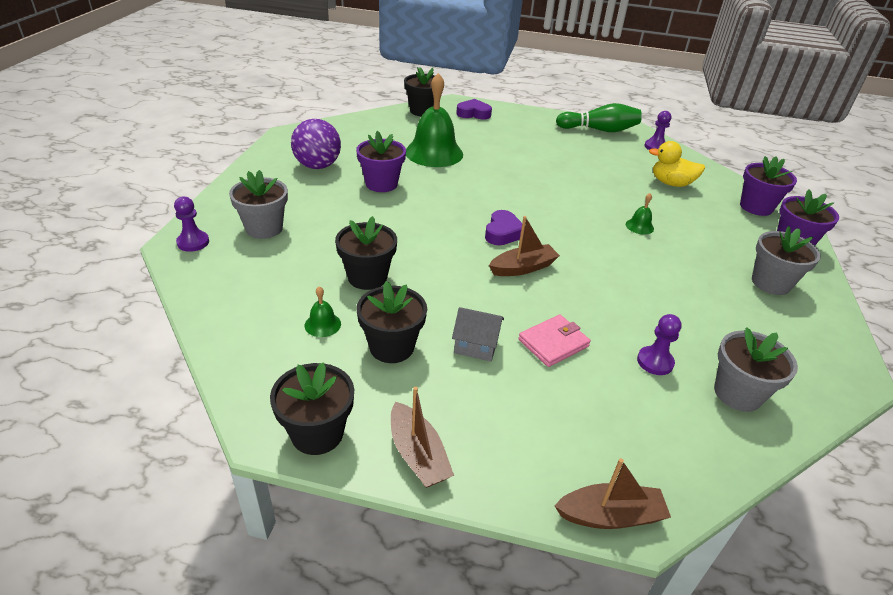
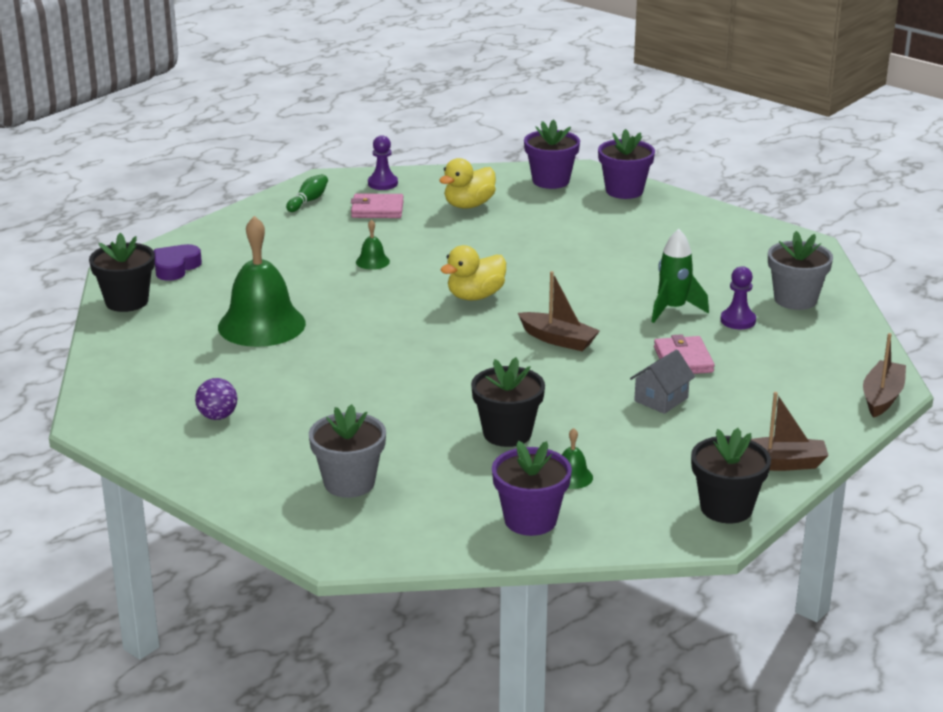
camera: 60 degrees left, 10 degrees down
purple pawn [174,197,209,252] -> none
purple ball [291,119,341,169] -> purple ball [195,378,237,420], size x0.56
purple flower pot [356,131,406,192] -> purple flower pot moved to [492,441,572,536]
black flower pot [357,281,427,363] -> none
purple heart [485,210,525,245] -> none
brown boat [489,216,560,276] -> brown boat turned 120 degrees clockwise [518,271,600,351]
green bowling pin [556,103,642,132] -> green bowling pin [286,174,328,212], size x0.54
green bell [626,193,654,235] -> green bell moved to [356,219,390,270]
grey flower pot [752,226,821,295] -> none
none -> pink wallet [351,193,404,218]
none -> yellow duck [440,245,506,300]
none -> green rocket [652,229,709,323]

